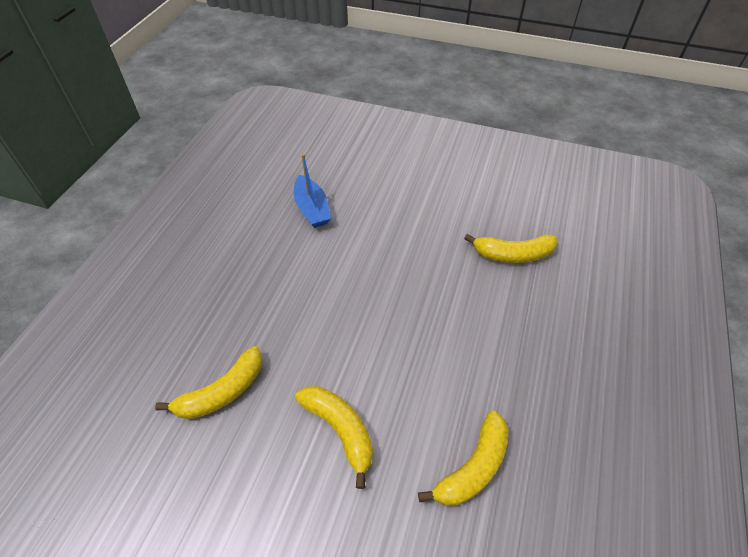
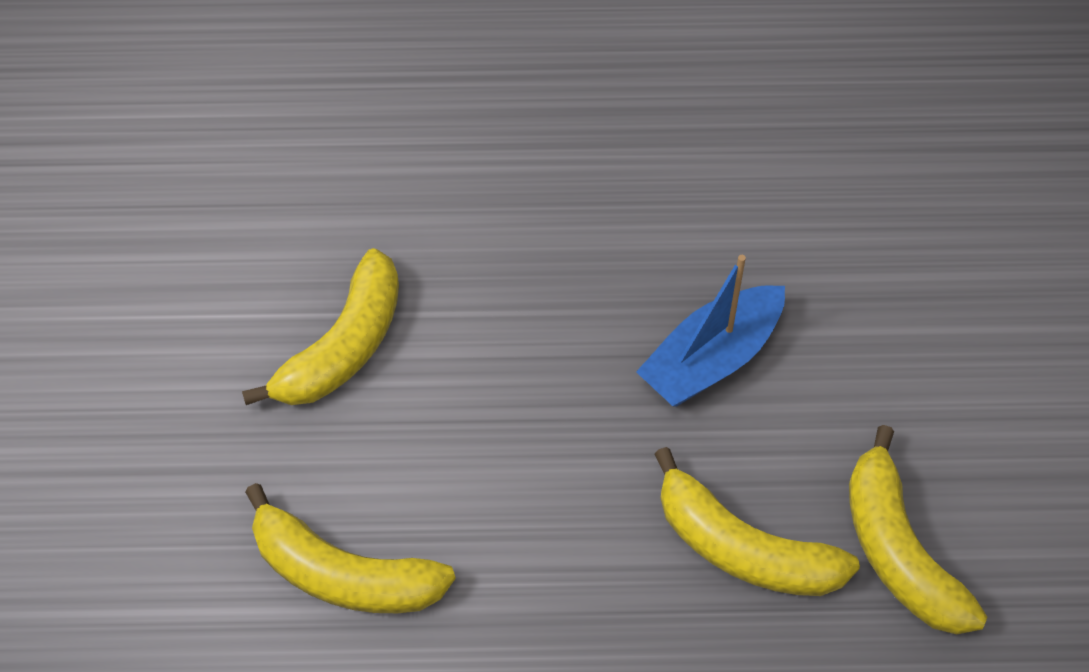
camera: 70 degrees right, 5 degrees up
yellow banana [155,346,262,419] -> yellow banana moved to [655,447,860,596]
blue boat [294,154,331,228] -> blue boat moved to [636,255,785,407]

